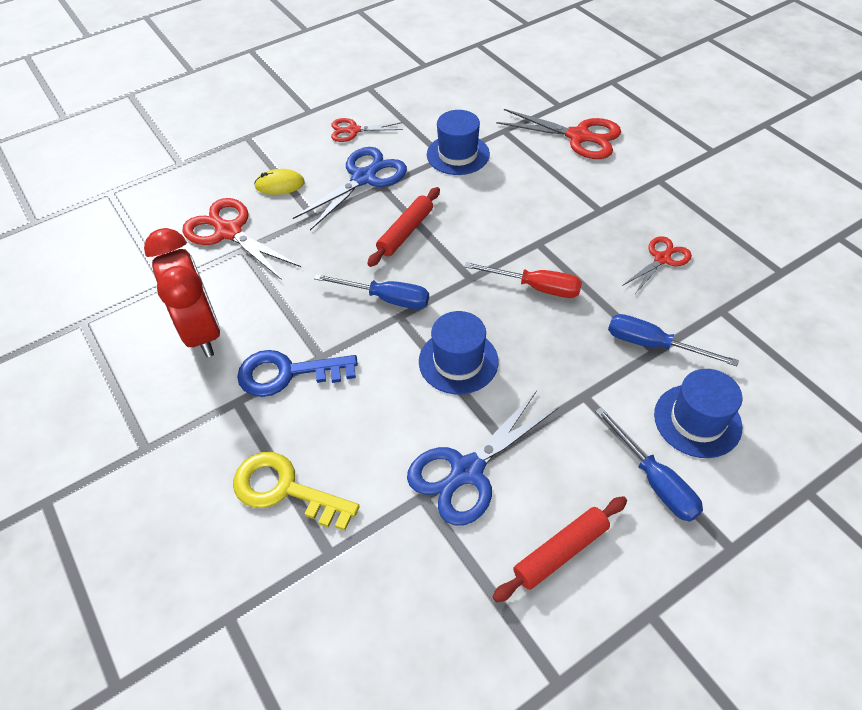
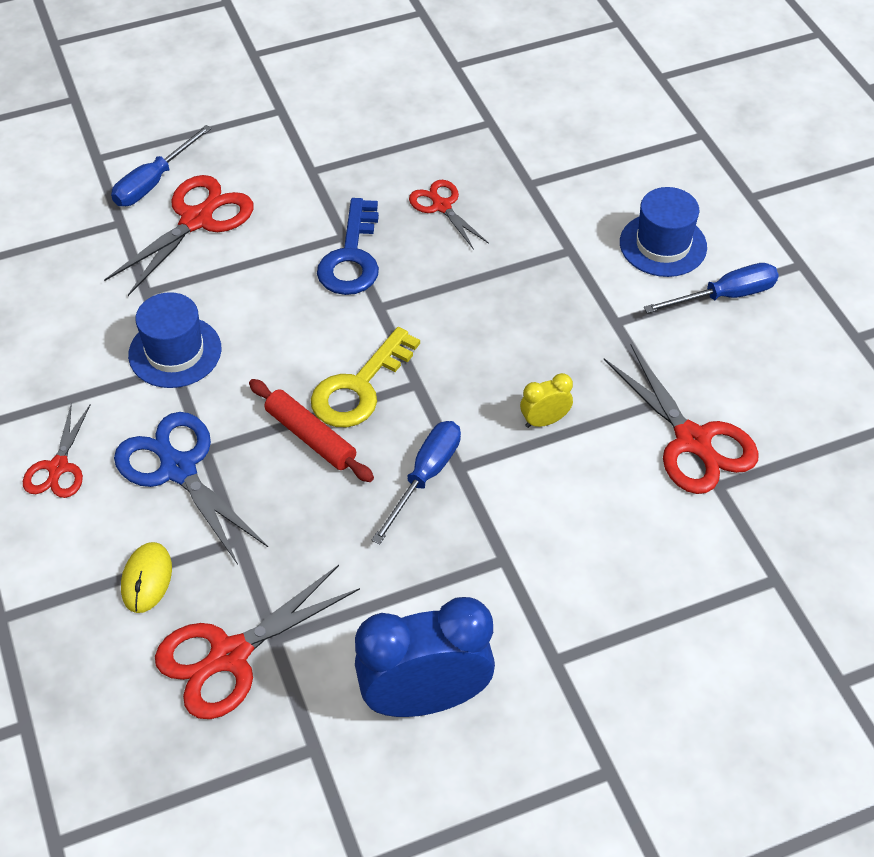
camera: 80 degrees left, 0 degrees up
red clock [144,228,220,357] -> blue clock [355,597,495,717]
yellow key [233,452,360,531] -> yellow key moved to [311,327,420,427]
blue key [237,350,358,397] -> blue key moved to [317,198,379,295]
blue scissors [407,391,559,526] -> red scissors [604,345,759,494]
blue hat [419,311,499,394] -> yellow clock [520,373,573,428]
red screwdriver [464,262,582,298] -> none
red rolling pin [492,496,627,602] -> none
blue screwdriver [608,314,739,366] -> blue screwdriver moved to [111,125,212,206]

